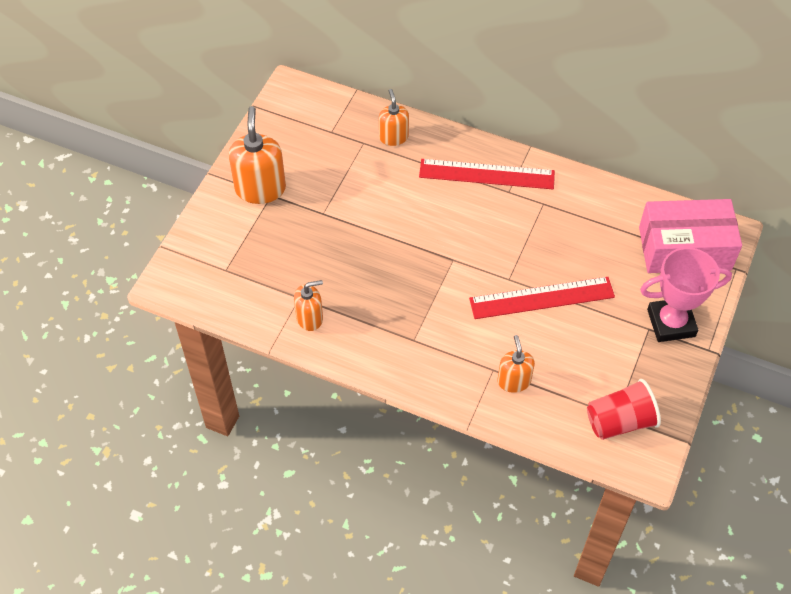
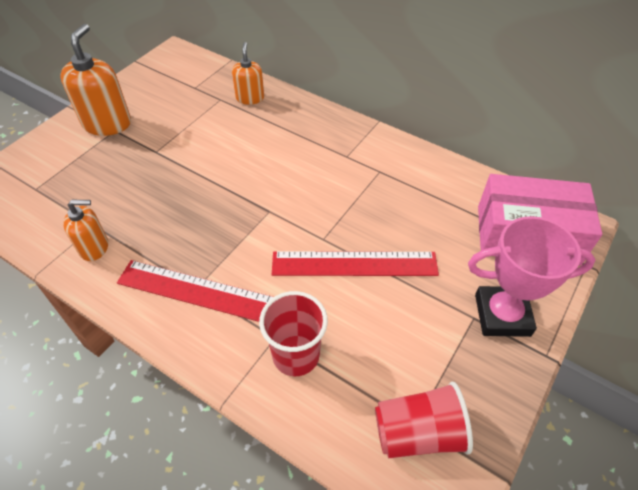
camera: 10 degrees right, 5 degrees down
red ruler [419,159,555,189] -> red ruler moved to [117,260,273,322]
orange soap dispenser [497,335,535,393] -> red cup [259,291,328,376]

